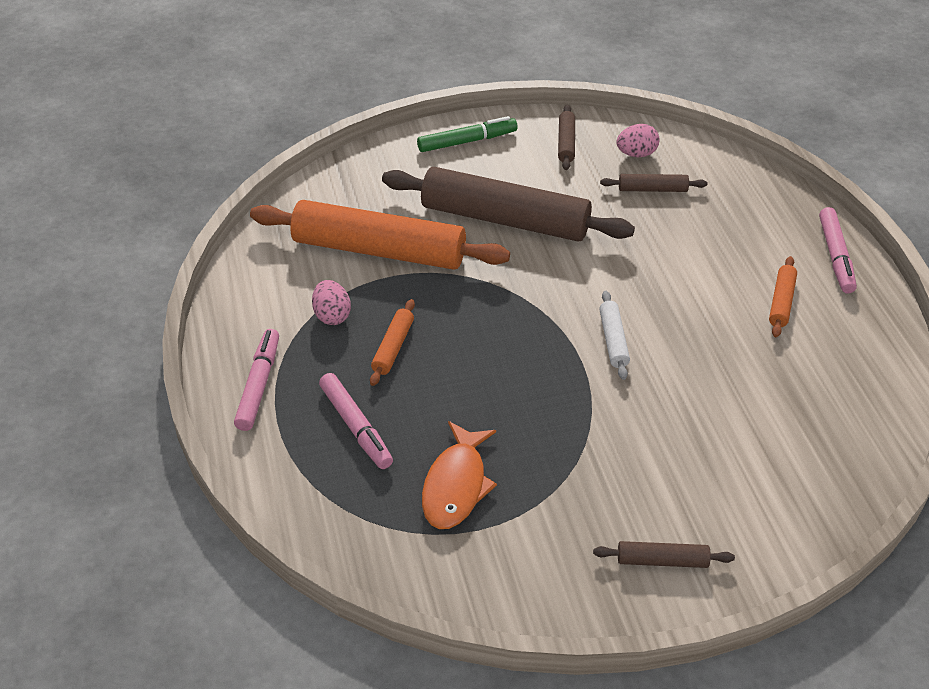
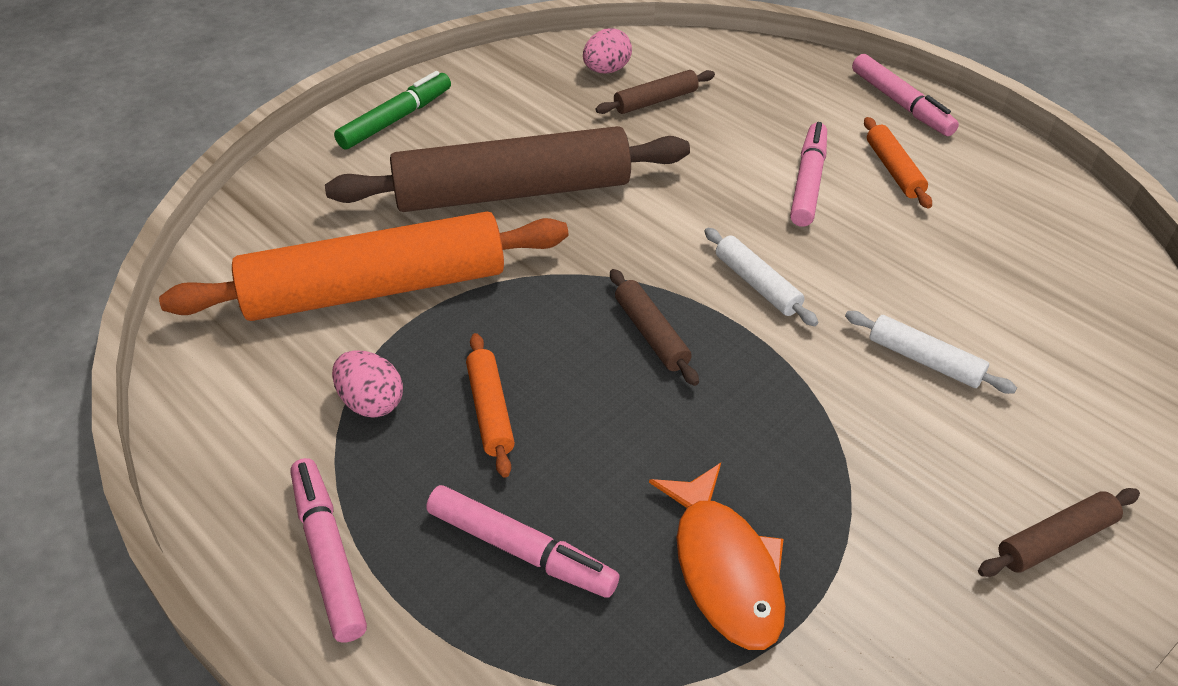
camera: 30 degrees left, 0 degrees up
brown rolling pin [558,105,575,170] -> brown rolling pin moved to [610,269,699,386]
none -> pink marker [790,122,827,227]
none -> white rolling pin [845,311,1017,394]

